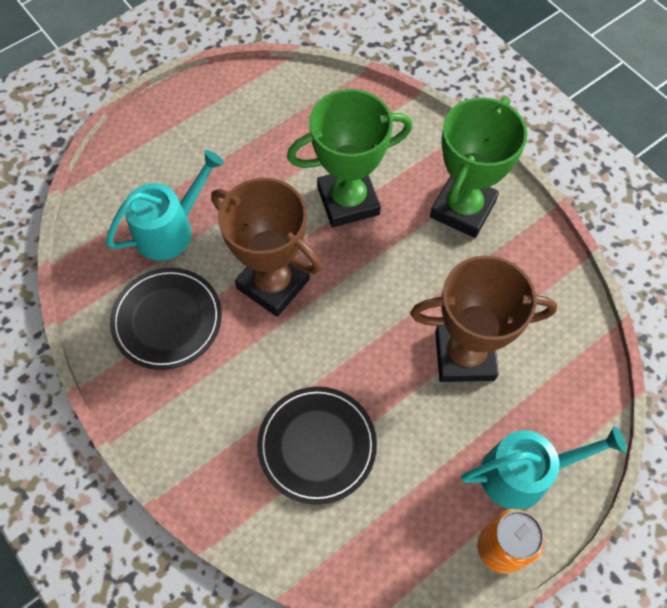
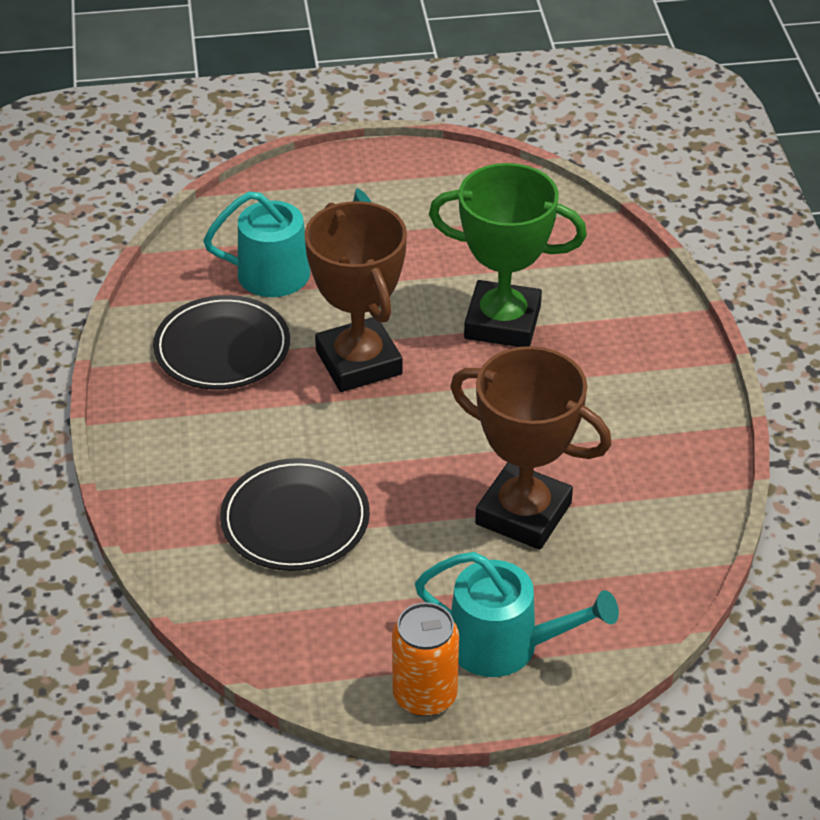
camera: 30 degrees right, 20 degrees down
green trophy [430,97,527,238] -> none

